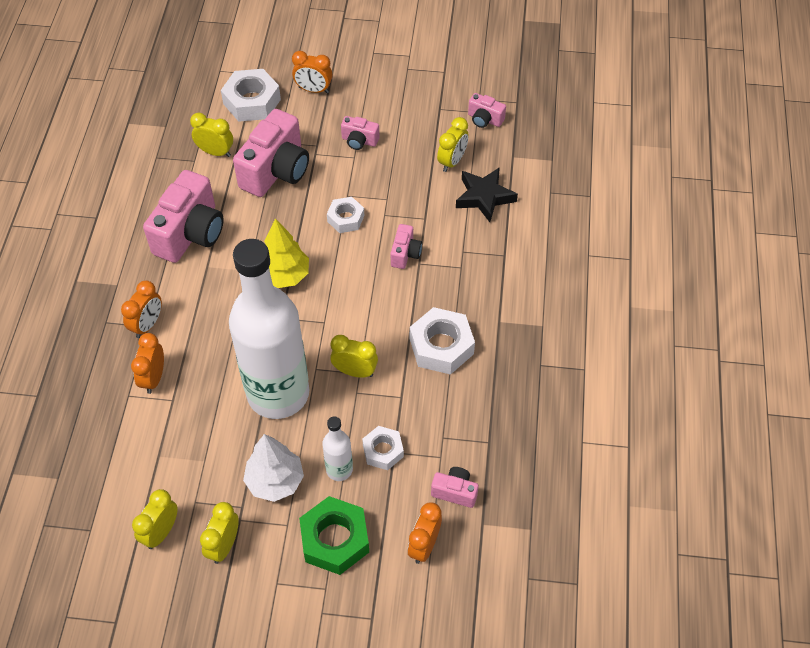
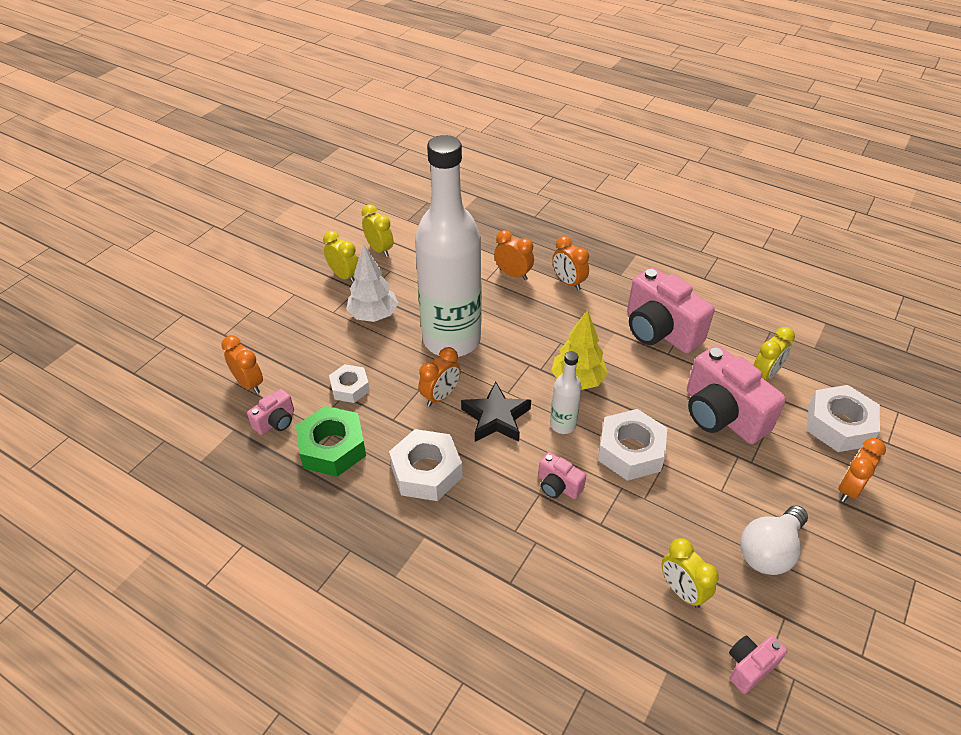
camera: 115 degrees right, 10 degrees down
green nut [299,496,369,575] -> green nut moved to [296,406,366,477]
white bottle [322,416,353,481] -> white bottle moved to [550,351,582,434]
white nut [327,197,364,233] -> white nut [598,409,667,481], size x1.63
yellow clock [330,335,378,378] -> orange clock [419,347,461,407]
pink camera [341,116,379,150] -> none
black star [456,167,518,222] -> black star moved to [461,381,531,442]
none -> white light bulb [740,505,808,575]

